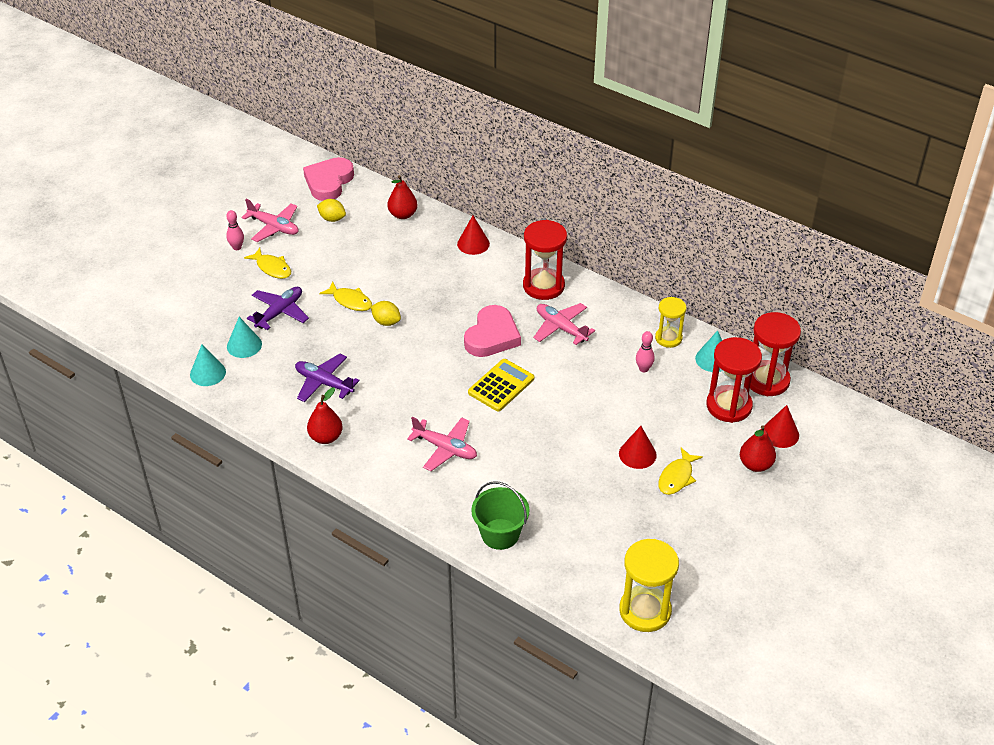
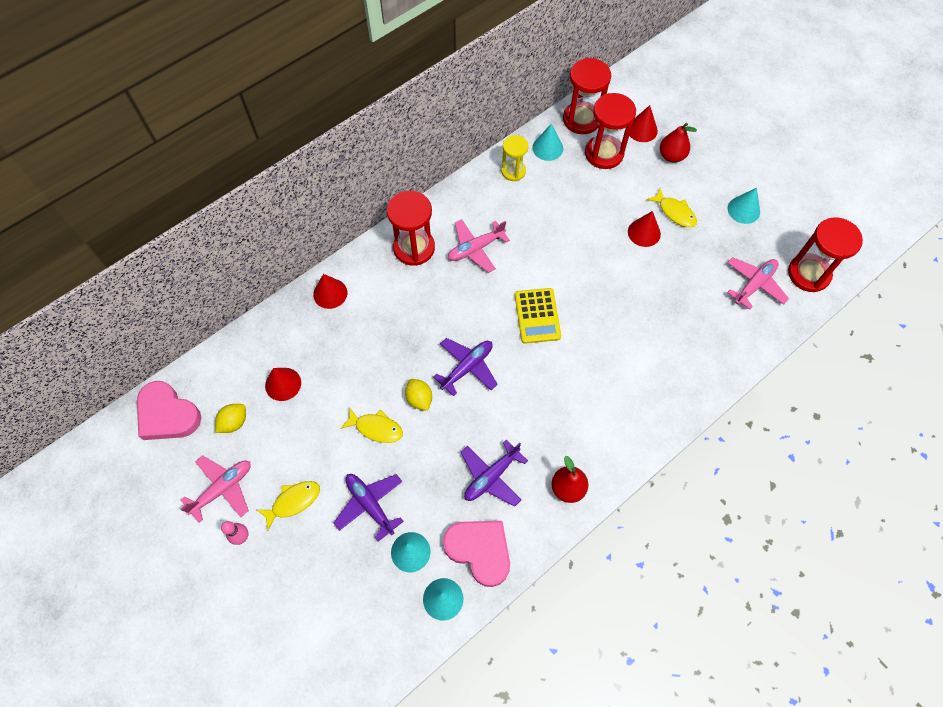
camera: 75 degrees left, 20 degrees up
yellow fish [319,282,372,311] -> yellow fish turned 60 degrees clockwise [341,407,403,443]
yellow lemon [371,301,401,326] -> yellow lemon turned 75 degrees counterclockwise [405,379,432,411]
red pear [387,175,418,219] -> none
pink plane [407,417,477,471] -> pink plane moved to [727,257,789,310]
pink heart [464,305,521,357] -> pink heart moved to [443,521,510,587]
yellow calculator [468,359,534,412] -> yellow calculator turned 150 degrees counterclockwise [515,288,561,344]
green bucket [471,481,530,550] -> none
yellow hourglass [619,539,679,632] -> red hourglass [788,217,863,292]
pink bowling pin [636,331,655,372] -> none
none -> red cone [265,368,301,401]
none -> purple plane [433,338,498,396]
none -> turquoise cone [727,188,760,224]

